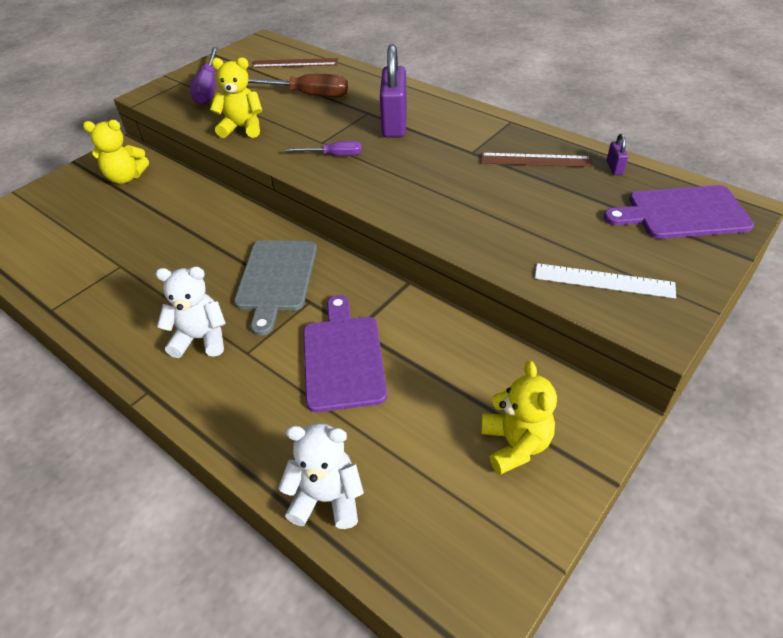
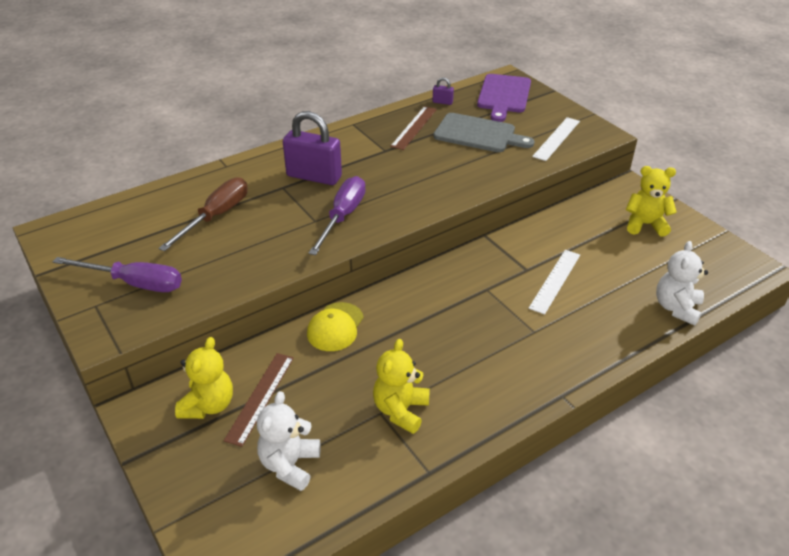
camera: 75 degrees left, 5 degrees down
white teddy bear [155,266,226,358] -> white teddy bear moved to [257,391,321,491]
yellow teddy bear [210,57,263,138] -> yellow teddy bear moved to [373,339,430,434]
grey cutting board [234,240,317,336] -> grey cutting board moved to [433,113,534,152]
brown ruler [251,58,338,68] -> brown ruler moved to [224,353,294,447]
purple screwdriver [286,141,362,156] -> purple screwdriver [309,176,366,255], size x1.72
purple cutting board [303,295,387,412] -> white ruler [528,250,580,315]
none -> yellow cap [307,302,364,351]

